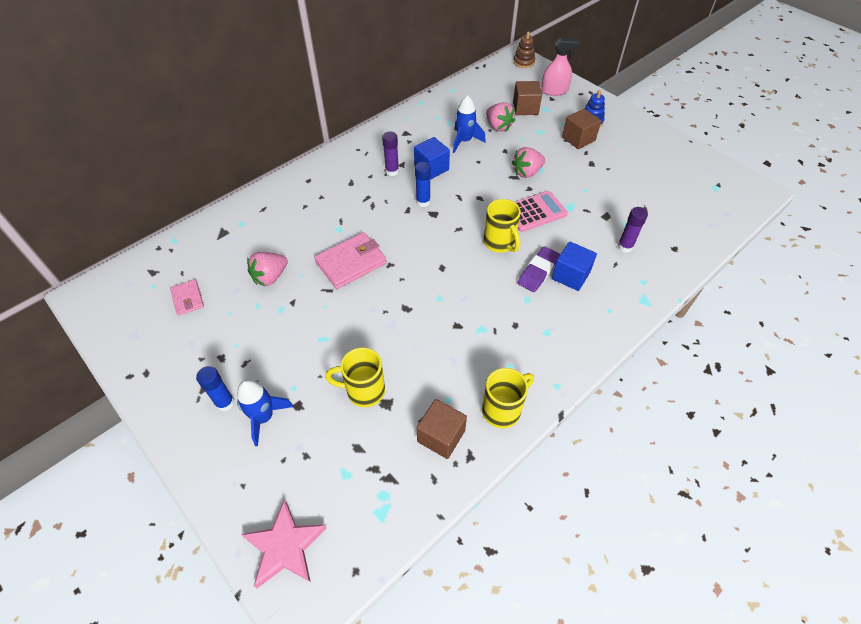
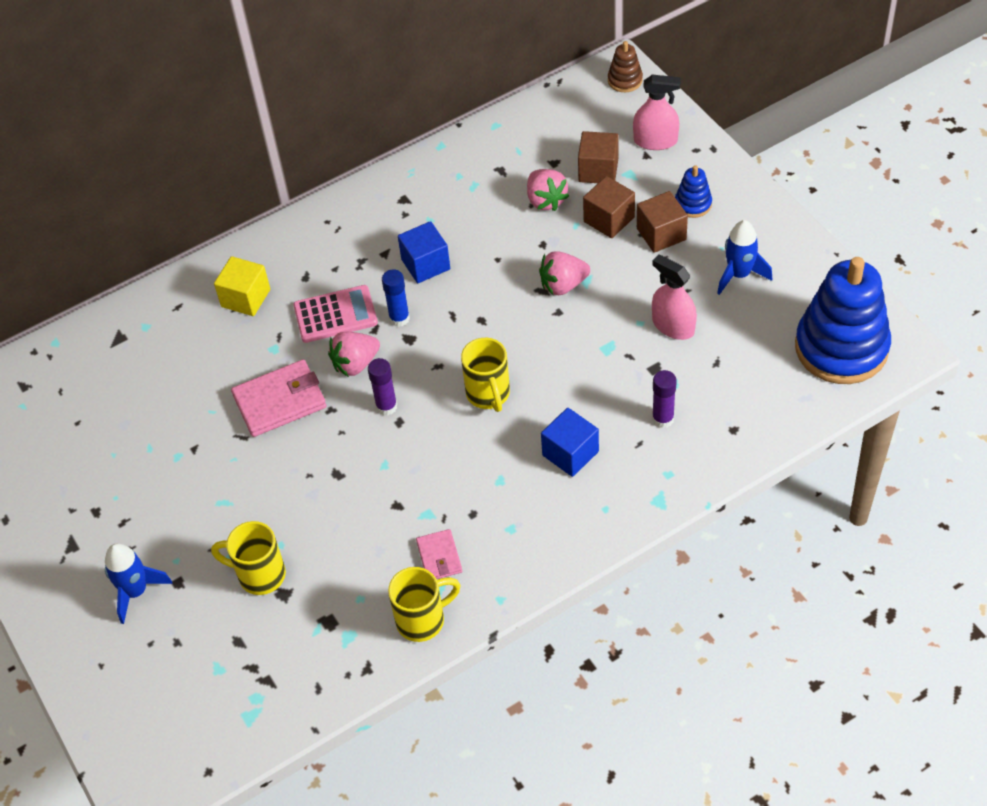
camera: 15 degrees right, 0 degrees up
pink wallet [170,280,204,316] -> pink wallet moved to [416,529,462,579]
blue glue stick [196,366,235,411] -> none
pink star [241,500,327,588] -> none
pink strawberry [247,252,288,286] -> pink strawberry moved to [328,332,380,377]
purple glue stick [382,131,399,176] -> purple glue stick moved to [368,358,397,415]
brown cube [417,399,467,459] -> brown cube moved to [583,176,635,238]
blue rocket [453,95,486,153] -> blue rocket moved to [717,220,772,295]
pink calculator [515,191,568,232] -> pink calculator moved to [293,285,378,343]
purple eraser [518,247,560,292] -> none
none -> yellow cube [214,256,270,316]
none -> pink spray bottle [652,255,697,340]
none -> blue stacking toy [795,257,891,384]

